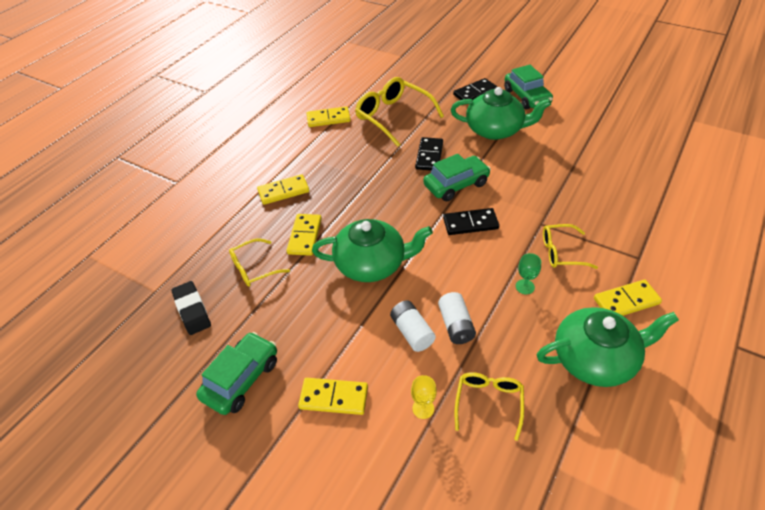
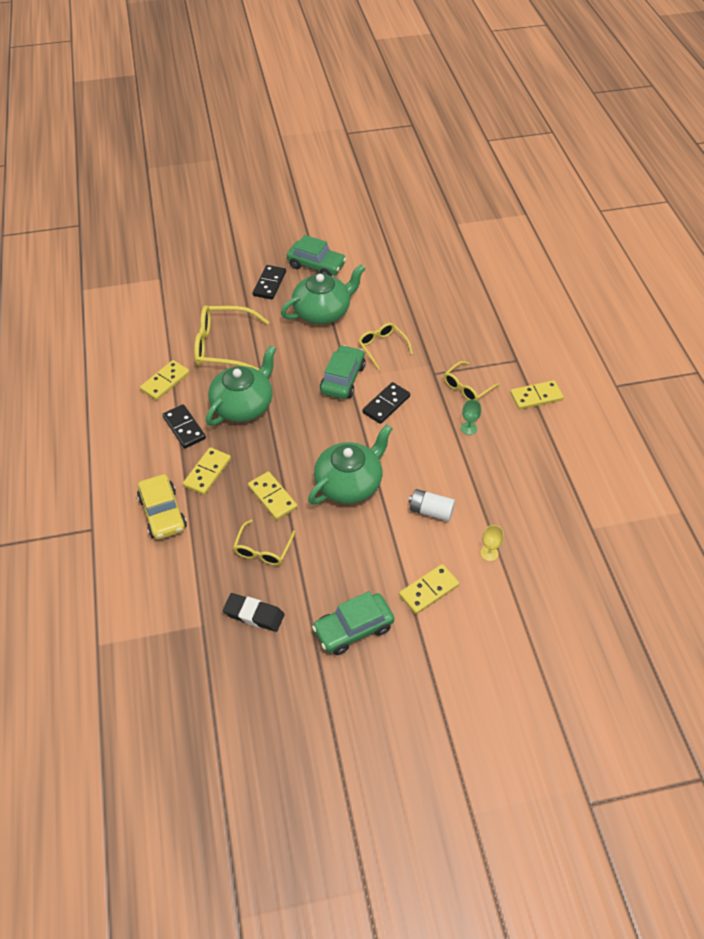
camera: 45 degrees left, 5 degrees up
green car [196,332,277,415] -> green car turned 105 degrees counterclockwise [312,591,394,655]
black domino [415,137,443,171] -> black domino moved to [162,404,206,448]
white battery [438,292,476,344] -> none
yellow glasses [455,372,524,441] -> yellow glasses moved to [359,323,413,370]
green teapot [537,307,679,387] -> green teapot moved to [206,345,276,426]
yellow domino [594,280,662,316] -> yellow domino turned 45 degrees clockwise [510,380,564,410]
none -> yellow car [137,474,187,540]

